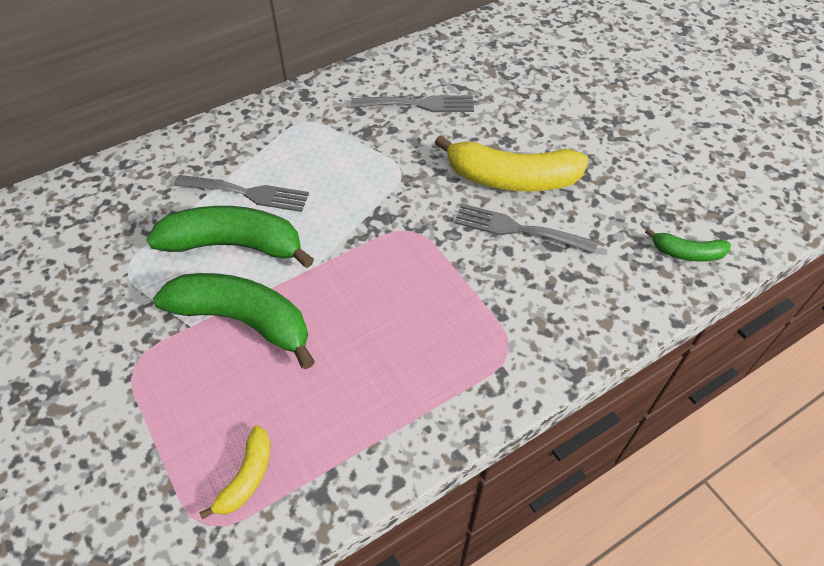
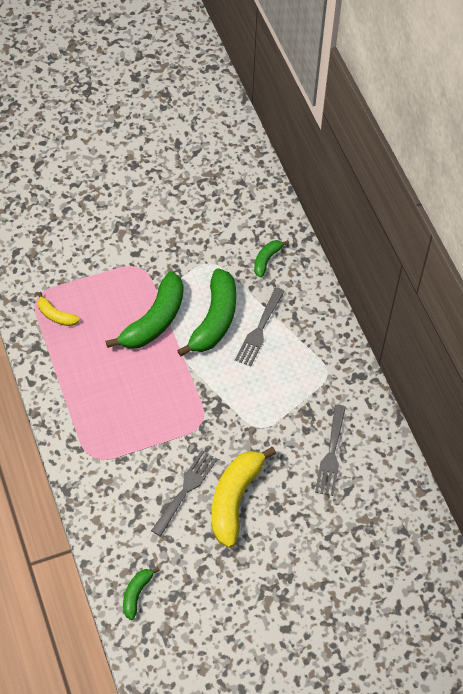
camera: 100 degrees right, 5 degrees up
none -> green banana [254,240,289,278]

